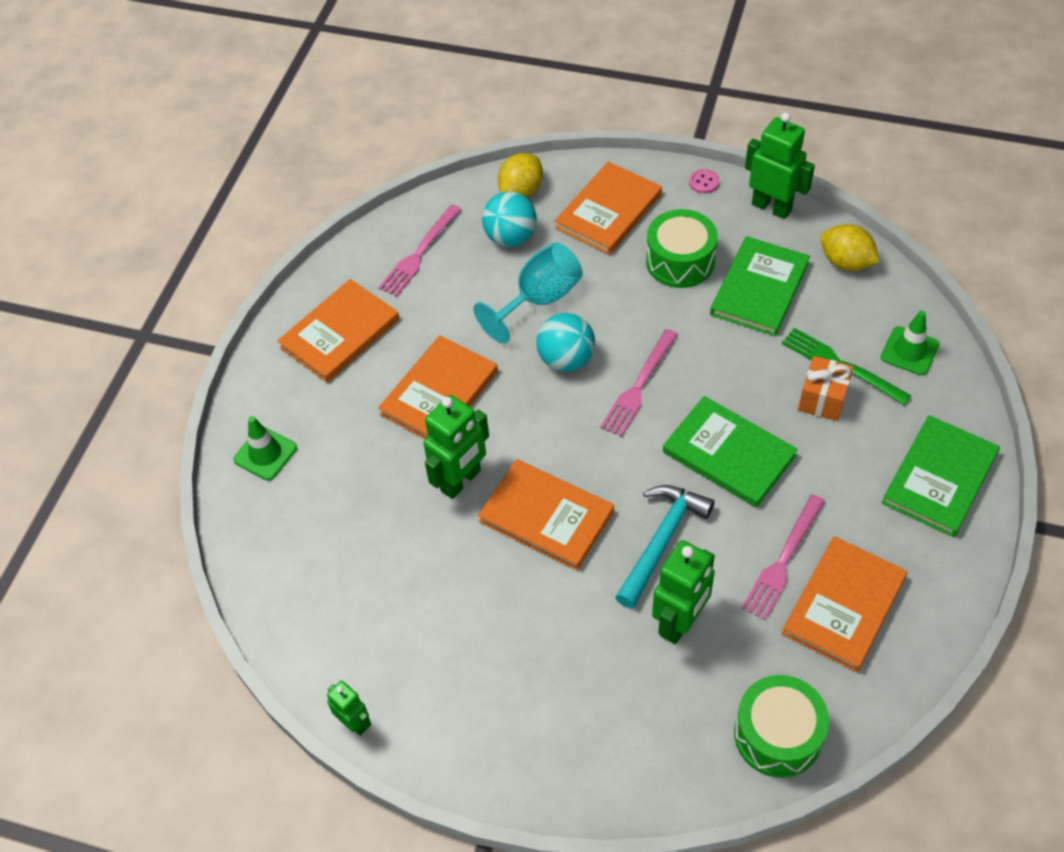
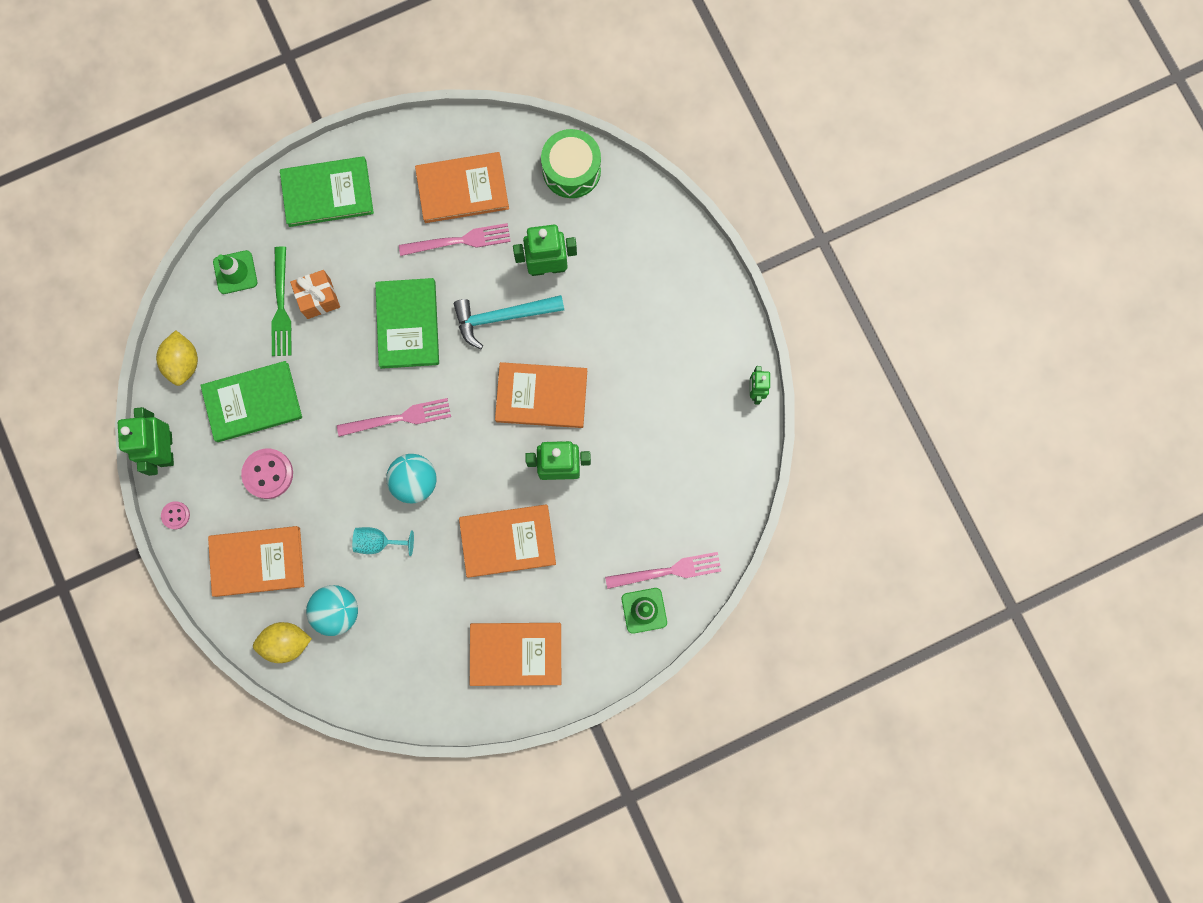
camera: 135 degrees left, 25 degrees up
pink fork [378,205,462,297] -> pink fork moved to [605,552,721,589]
turquoise goblet [474,242,583,344] -> turquoise goblet [352,527,414,556], size x0.61
orange book [478,459,614,570] -> orange book turned 75 degrees counterclockwise [495,362,587,428]
green drum [646,209,718,288] -> pink button [241,449,293,499]

